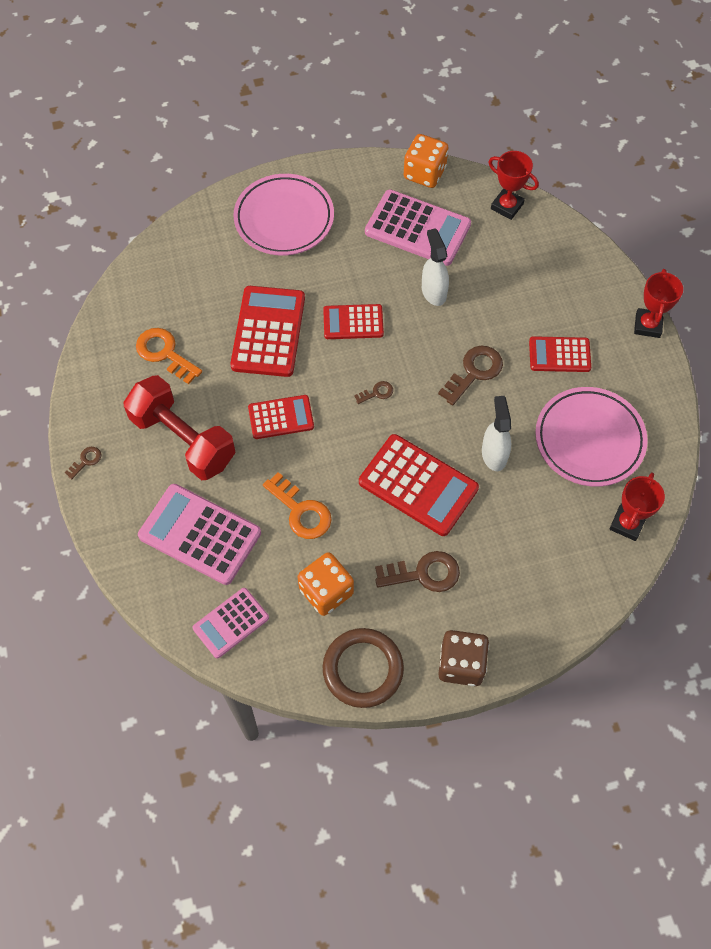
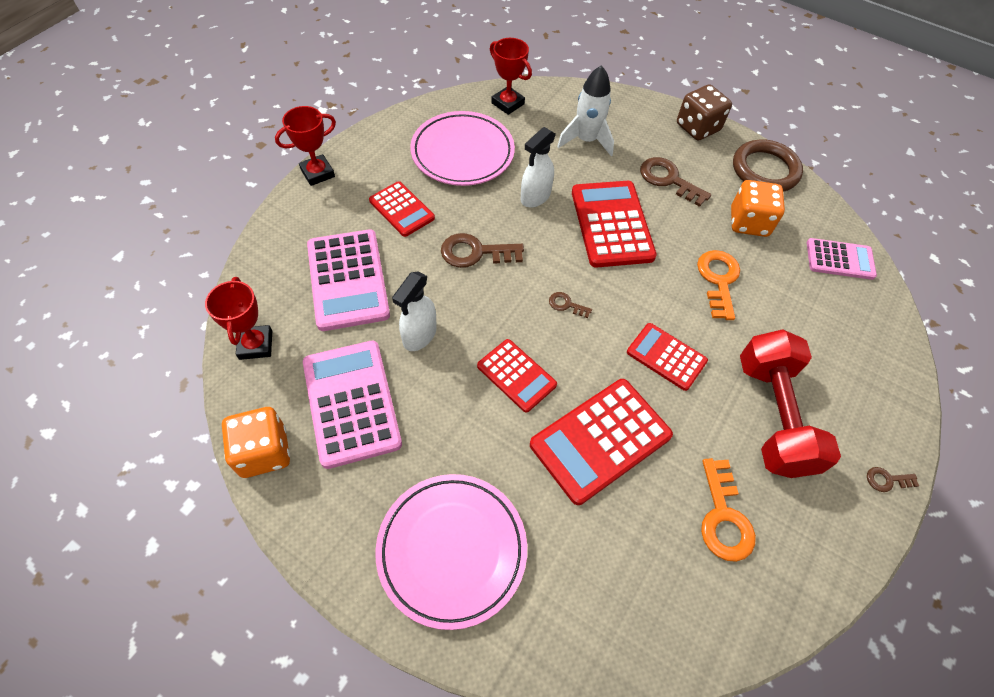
camera: 135 degrees left, 5 degrees down
pink calculator [138,484,261,585] -> pink calculator moved to [307,230,390,331]
red trophy [609,472,665,541] -> red trophy turned 60 degrees clockwise [490,38,532,115]
none -> white rocket [557,65,614,156]

